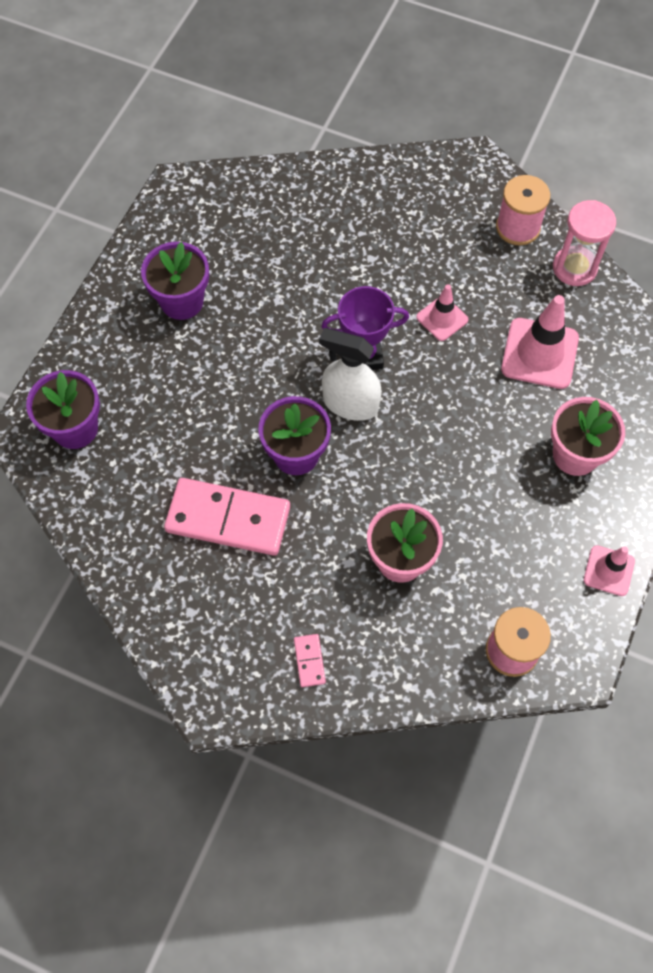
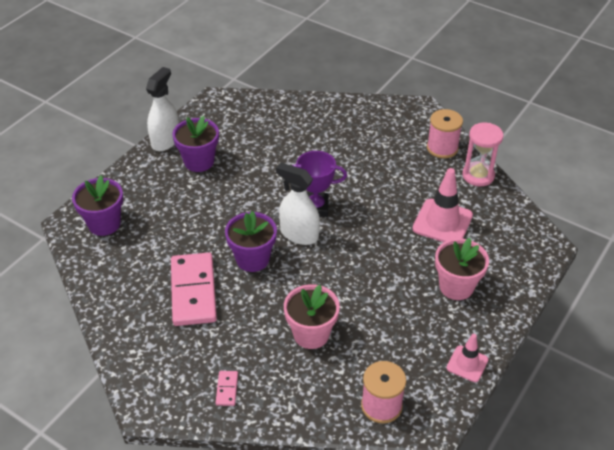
camera: 10 degrees right, 20 degrees down
pink domino [164,478,290,556] -> pink domino turned 60 degrees clockwise [171,252,217,326]
pink traffic cone [416,284,468,341] -> none
none -> white spray bottle [146,67,179,151]

